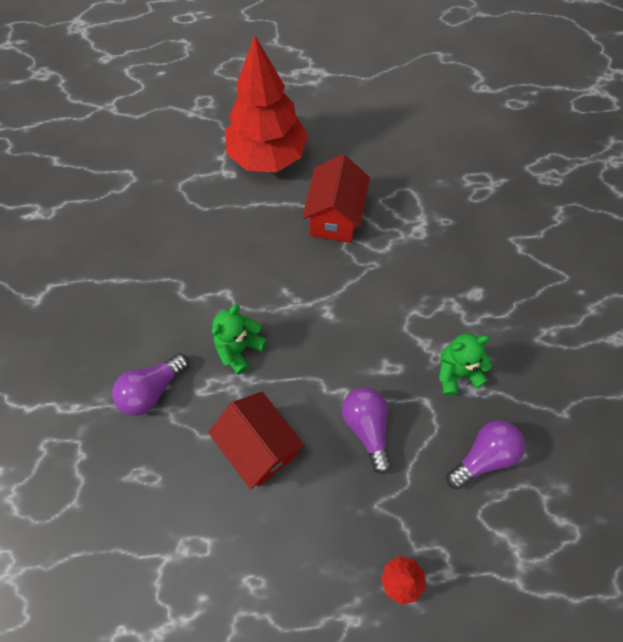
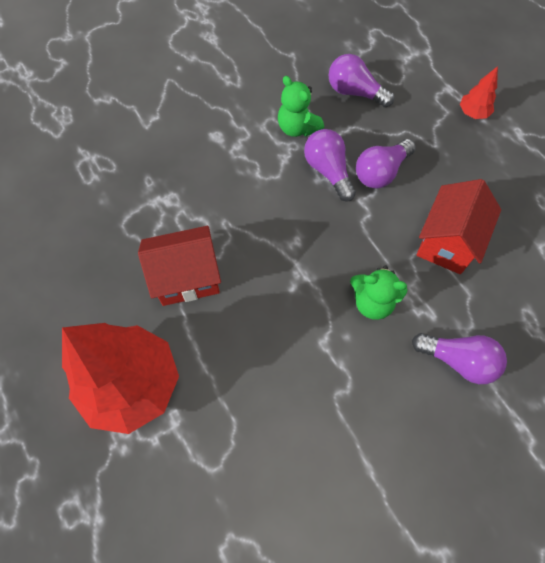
camera: 115 degrees left, 0 degrees up
none -> purple light bulb [304,129,356,202]

